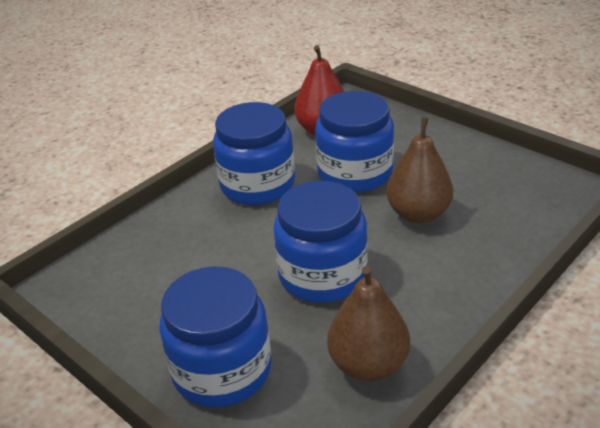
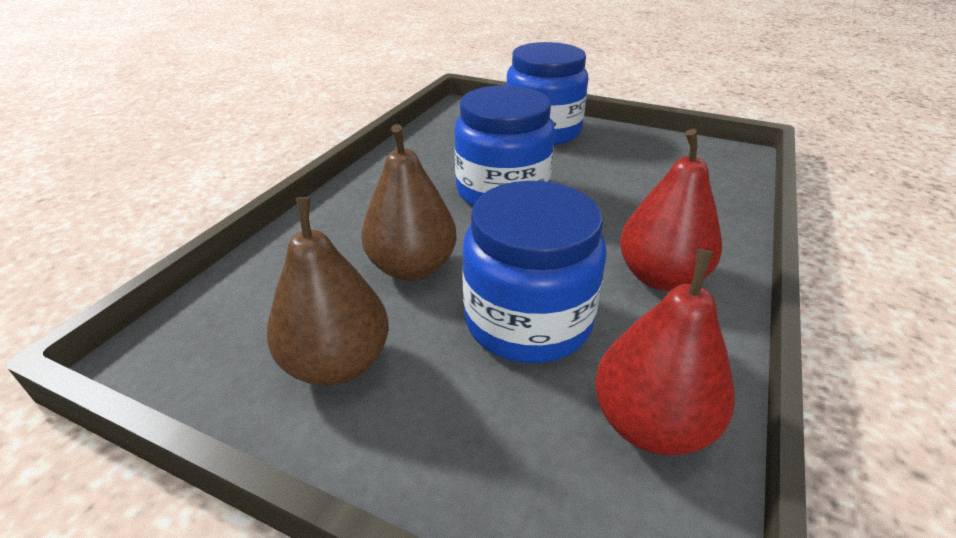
camera: 160 degrees right, 0 degrees up
blue jar [213,102,295,205] -> red pear [620,129,722,291]
brown pear [327,266,410,381] -> brown pear moved to [267,197,389,386]

